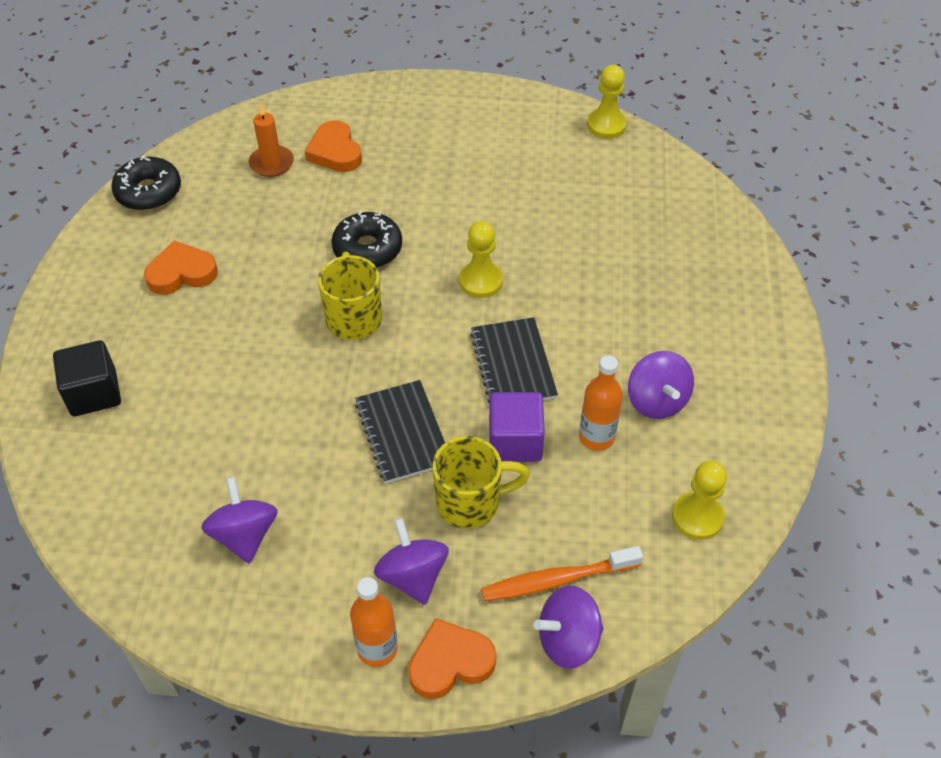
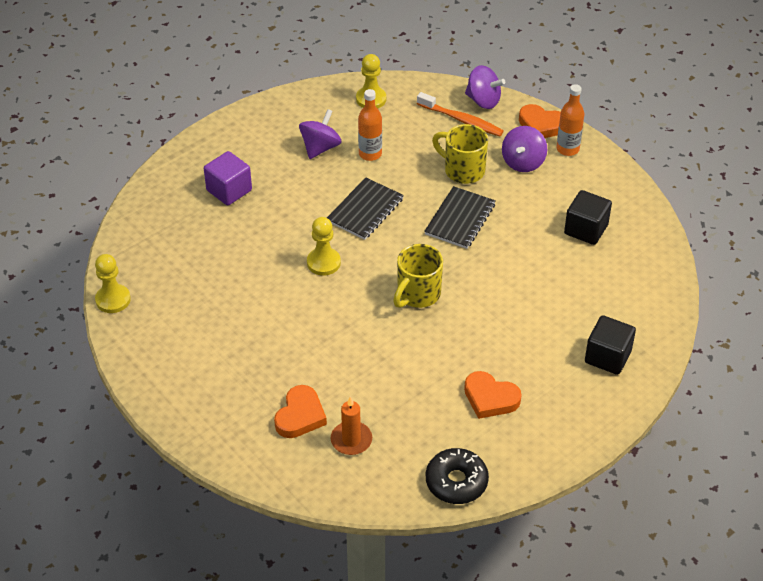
camera: 135 degrees left, 5 degrees down
purple spinning top [201,477,278,564] -> black cube [564,190,612,245]
black donut [331,211,402,268] -> none
purple cube [489,392,545,462] -> purple cube moved to [204,151,252,206]

